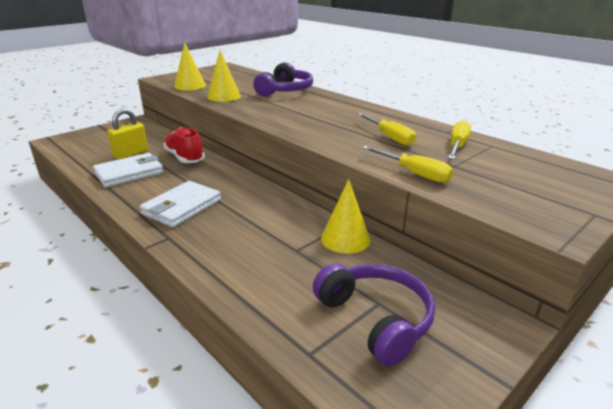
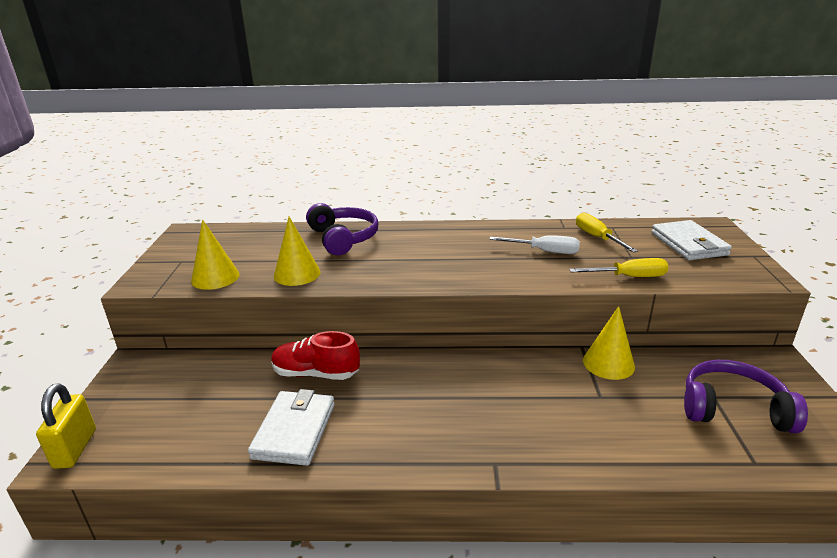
camera: 45 degrees left, 0 degrees up
yellow padlock [107,109,148,160] -> yellow padlock moved to [36,383,96,469]
white wallet [140,181,221,228] -> white wallet moved to [651,220,732,260]
yellow screwdriver [358,113,416,146] -> white screwdriver [489,235,580,254]

